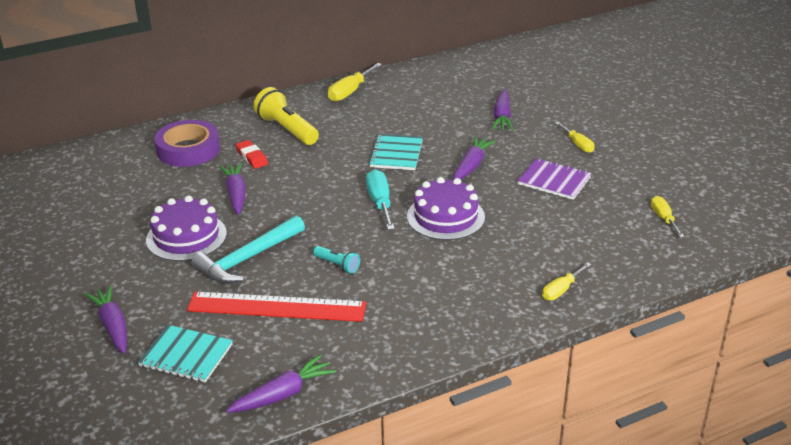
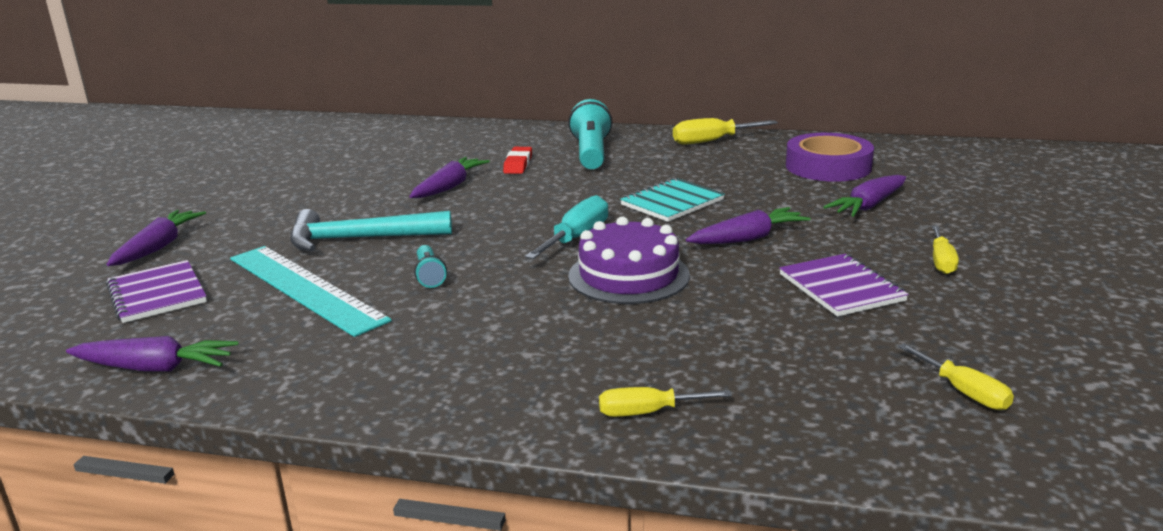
camera: 40 degrees right, 10 degrees down
turquoise notebook [138,325,233,383] -> purple notebook [106,260,207,323]
purple cake [146,195,227,261] -> none
purple tape [154,120,220,167] -> purple tape moved to [786,133,874,182]
red ruler [187,292,366,322] -> turquoise ruler [230,246,392,337]
yellow flashlight [253,87,319,145] -> turquoise flashlight [568,99,613,169]
yellow screwdriver [651,196,685,238] -> yellow screwdriver turned 120 degrees clockwise [898,343,1014,410]

